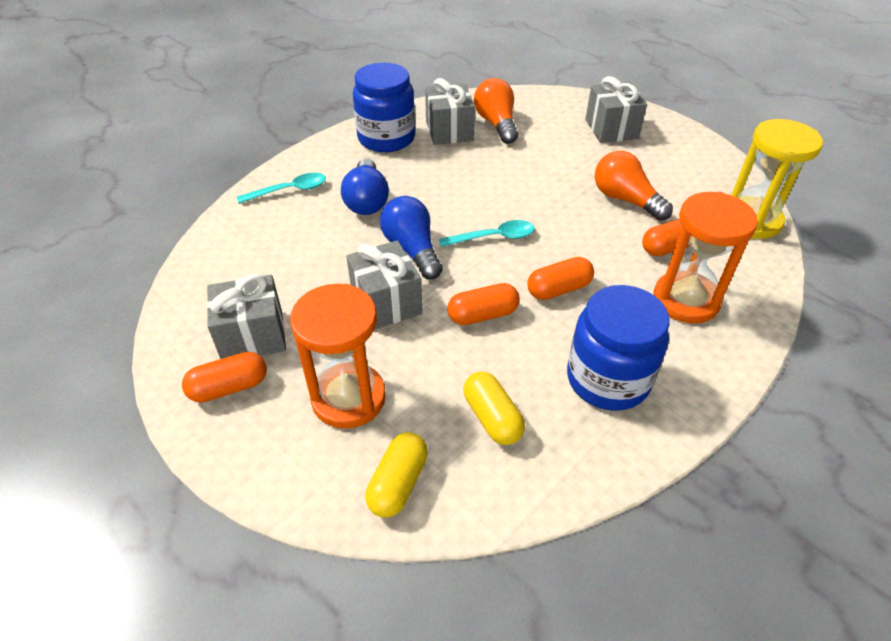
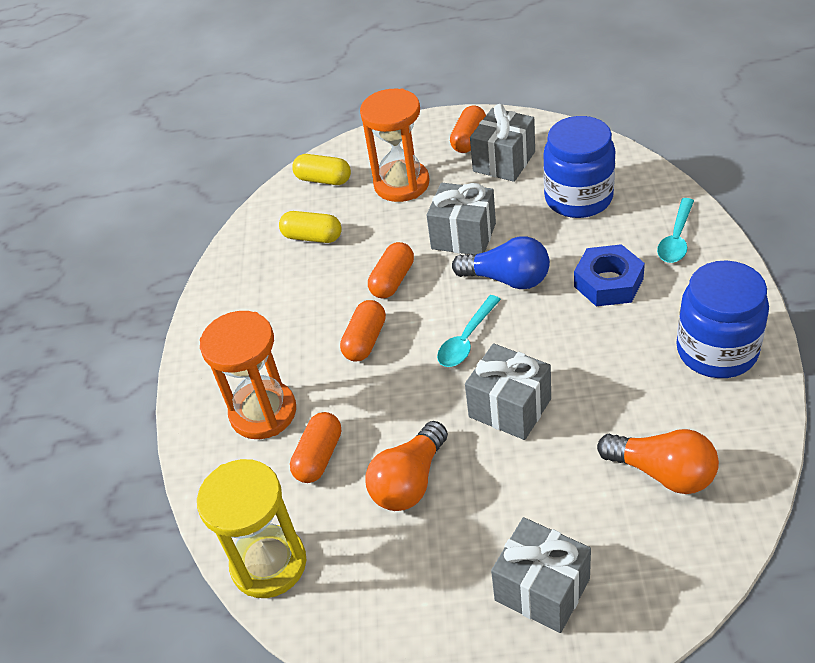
camera: 140 degrees right, 0 degrees up
blue light bulb [341,159,389,215] -> blue nut [574,244,645,306]
yellow capsule [365,432,428,518] -> yellow capsule turned 45 degrees counterclockwise [292,154,351,185]
grey gift [425,78,475,145] -> grey gift moved to [465,343,551,440]
blue jar [567,285,670,411] -> blue jar moved to [543,116,615,218]
orange light bulb [595,151,673,221] -> orange light bulb turned 120 degrees clockwise [365,421,448,511]

